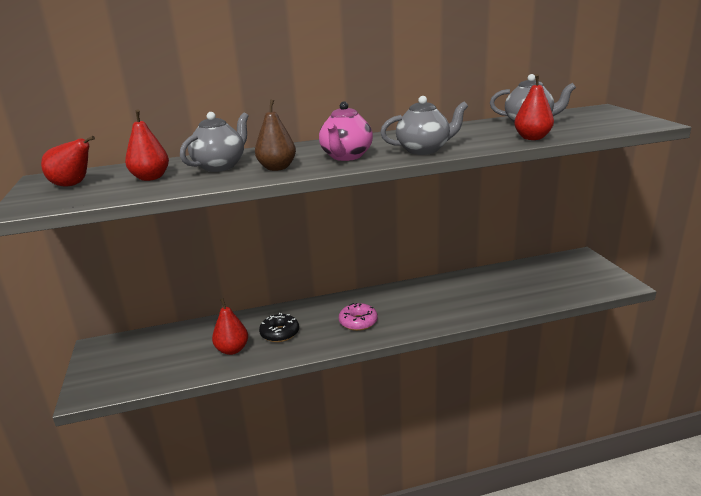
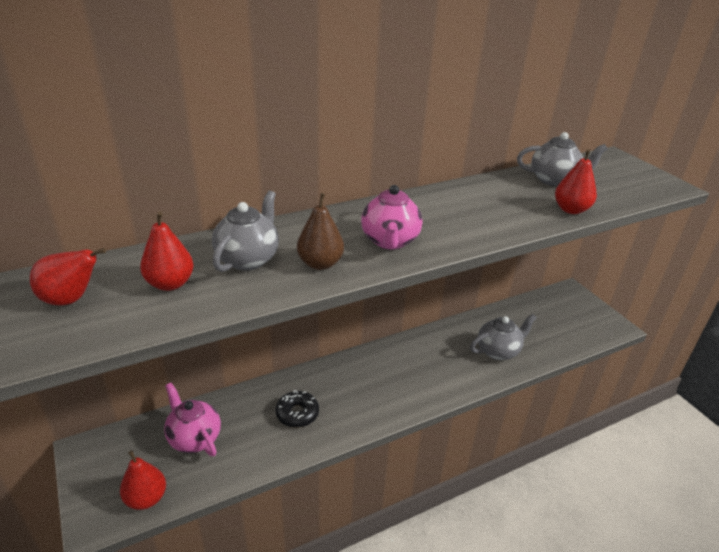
camera: 15 degrees left, 10 degrees up
red pear [212,298,248,355] -> red pear moved to [120,451,166,510]
pink donut [339,303,378,331] -> none
grey teapot [380,96,468,155] -> grey teapot moved to [470,314,537,360]
none -> pink teapot [164,383,221,456]

